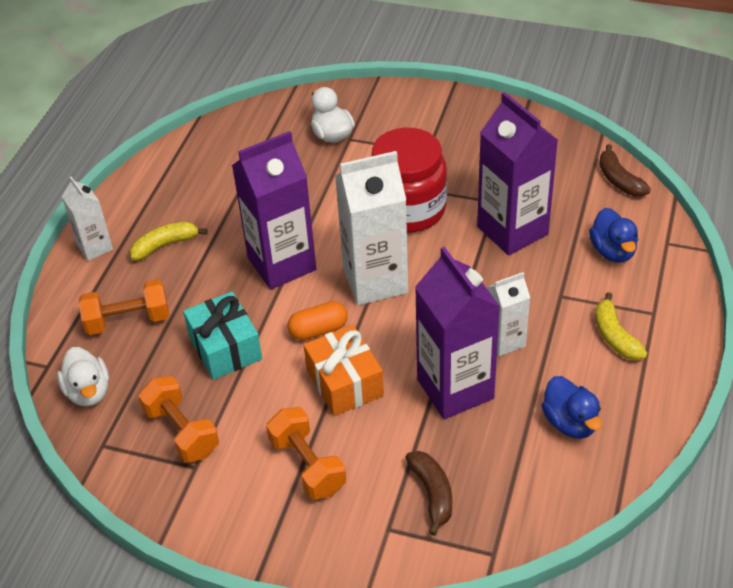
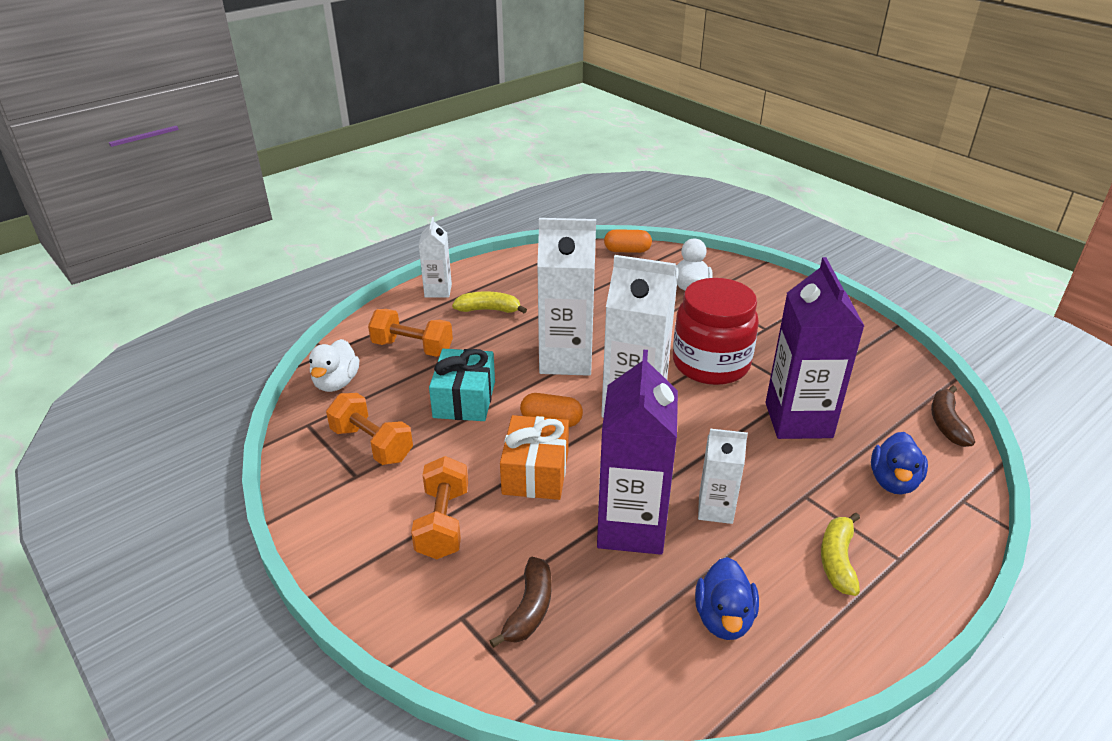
camera: 30 degrees right, 10 degrees down
orange dumbbell [138,376,219,462] -> orange dumbbell turned 45 degrees counterclockwise [326,393,413,465]
purple carton [232,131,316,290] -> white carton [537,218,596,376]
none -> orange capsule [604,229,652,253]

